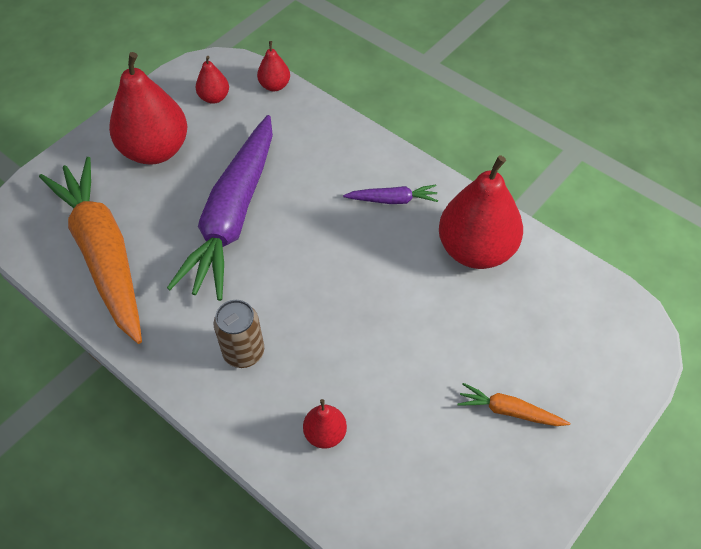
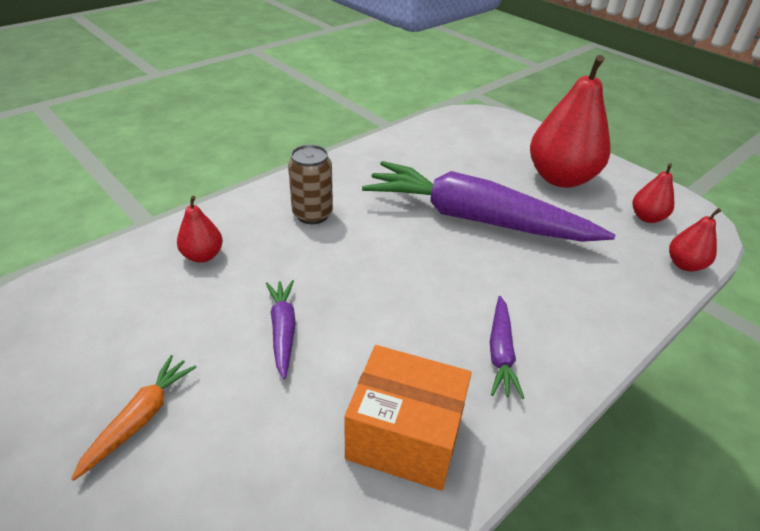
camera: 95 degrees right, 15 degrees down
orange carrot [39,157,142,344] -> none
red pear [439,156,523,269] -> orange box [344,345,472,491]
none -> purple carrot [266,280,296,379]

